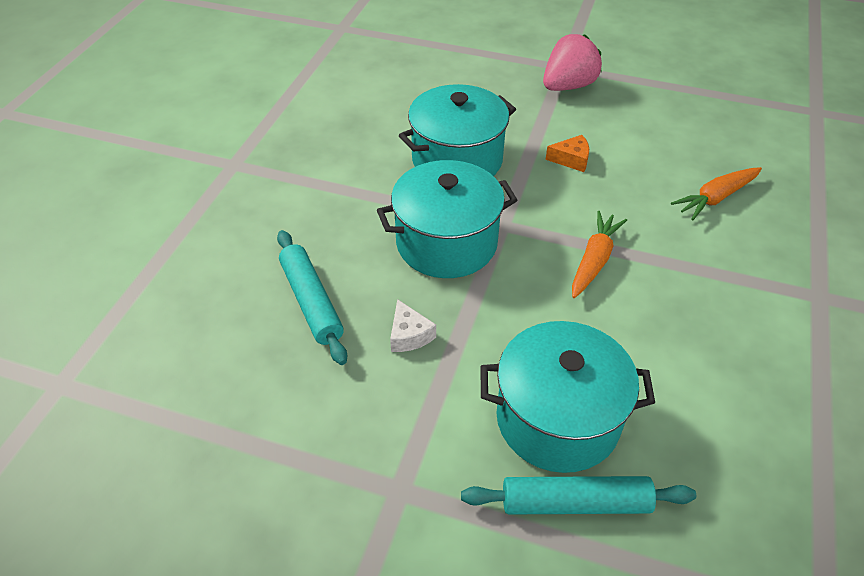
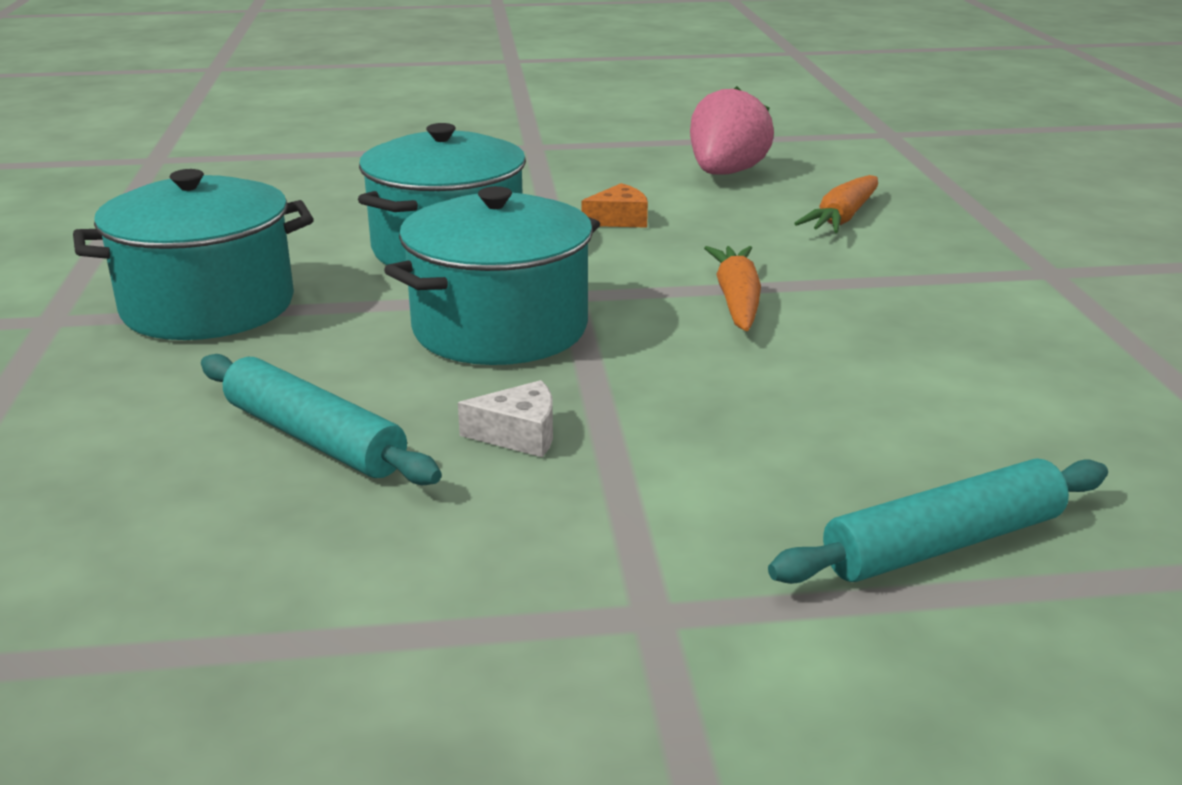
camera: 25 degrees left, 20 degrees down
white cheese [390,299,436,352] -> white cheese turned 45 degrees counterclockwise [458,380,553,457]
turquoise pot [481,321,655,473] -> turquoise pot moved to [73,169,314,340]
pink strawberry [543,34,602,91] -> pink strawberry moved to [690,86,774,175]

